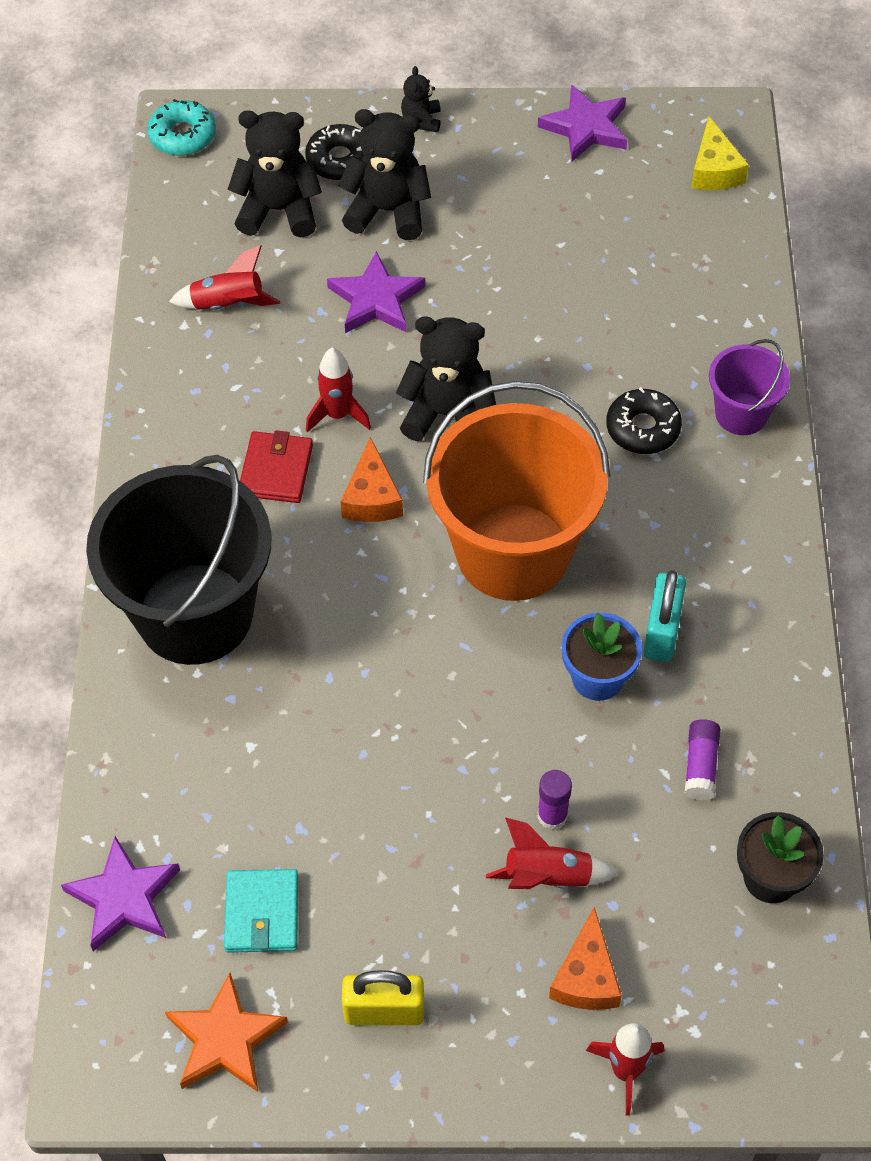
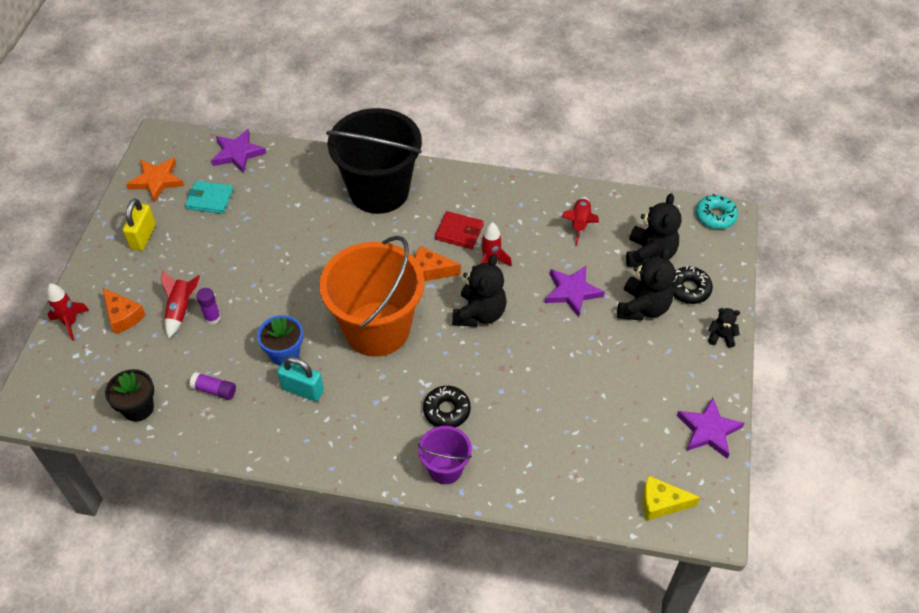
camera: 100 degrees right, 5 degrees down
orange cheese [549,907,622,1010] -> orange cheese turned 150 degrees counterclockwise [103,288,146,334]

